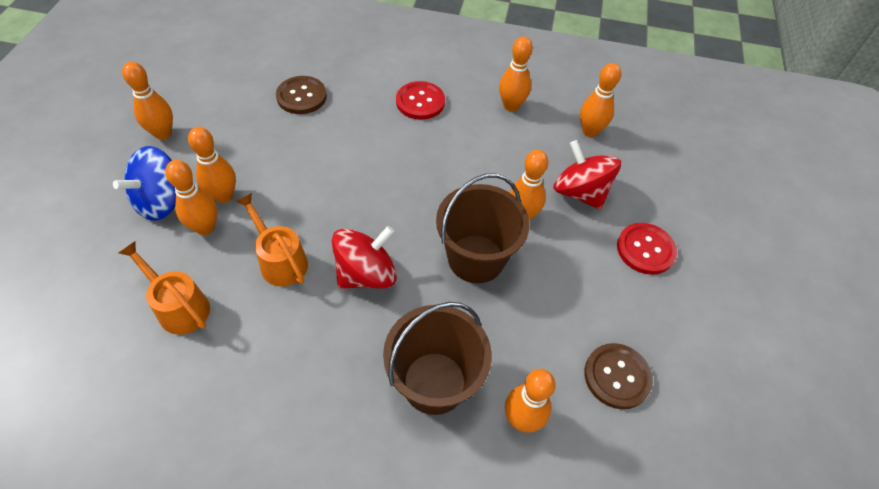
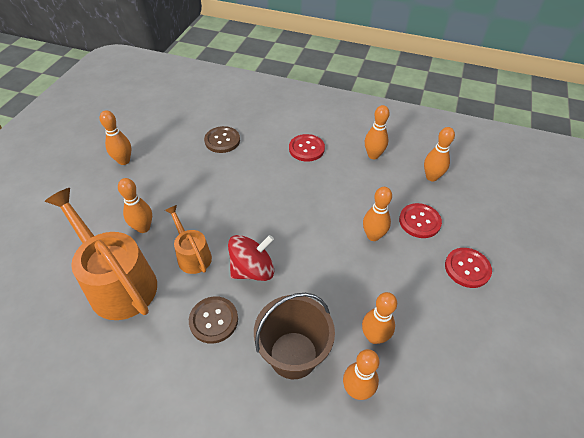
camera: 10 degrees right, 5 degrees down
blue spinning top [113,146,176,221] -> none
orange watering can [119,242,210,335] -> orange watering can [45,188,157,320], size x1.87
orange bowling pin [188,127,236,203] -> orange bowling pin moved to [362,292,397,344]
brown bucket [436,173,530,283] -> none
red spinning top [553,140,621,210] -> red button [399,203,442,238]
brown button [584,343,653,409] -> brown button moved to [189,296,238,344]

